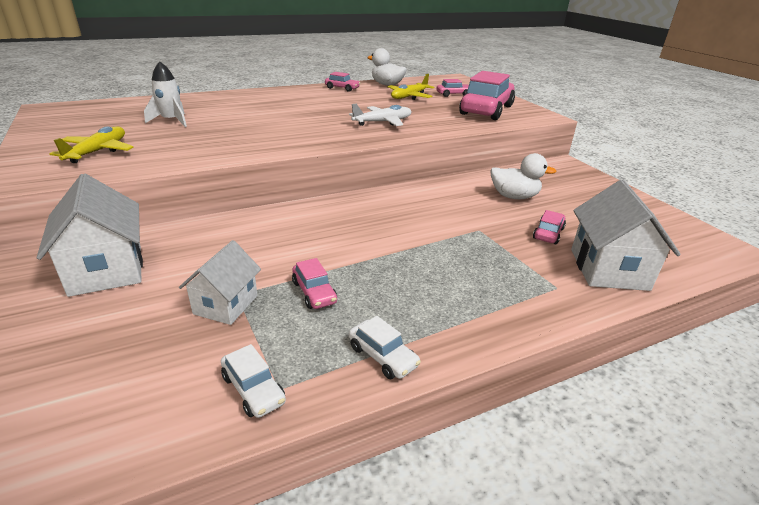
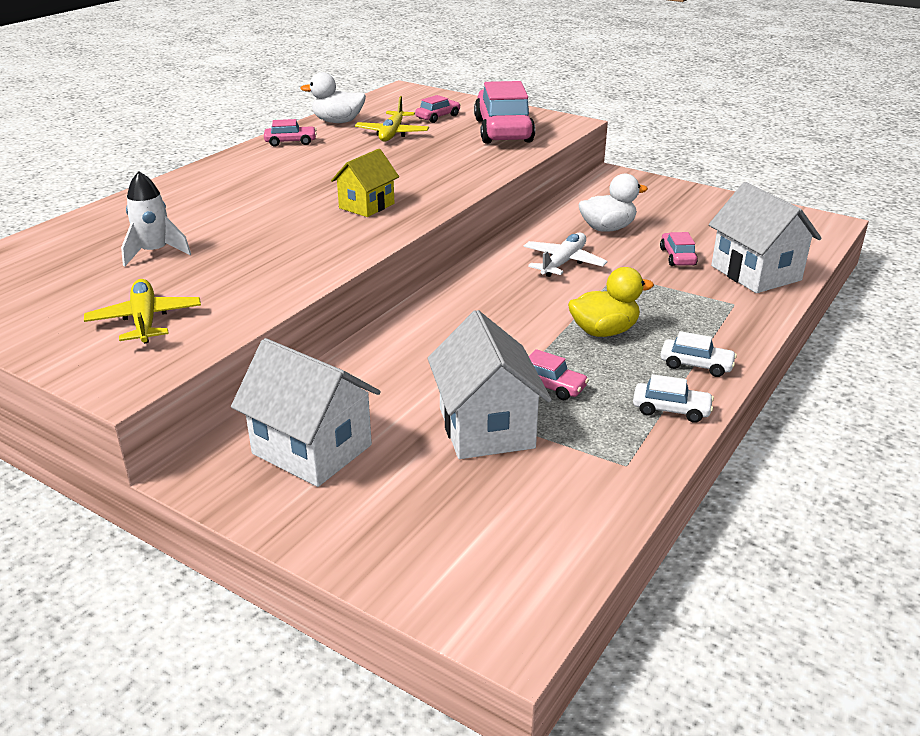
camera: 30 degrees left, 0 degrees up
white house [179,240,261,325] -> white house [428,310,552,459], size x1.57
white car [221,344,286,418] -> white car moved to [660,331,737,377]
white plane [349,104,412,126] -> white plane moved to [524,233,608,277]
none -> yellow house [331,149,399,217]
none -> yellow duck [568,267,654,337]

